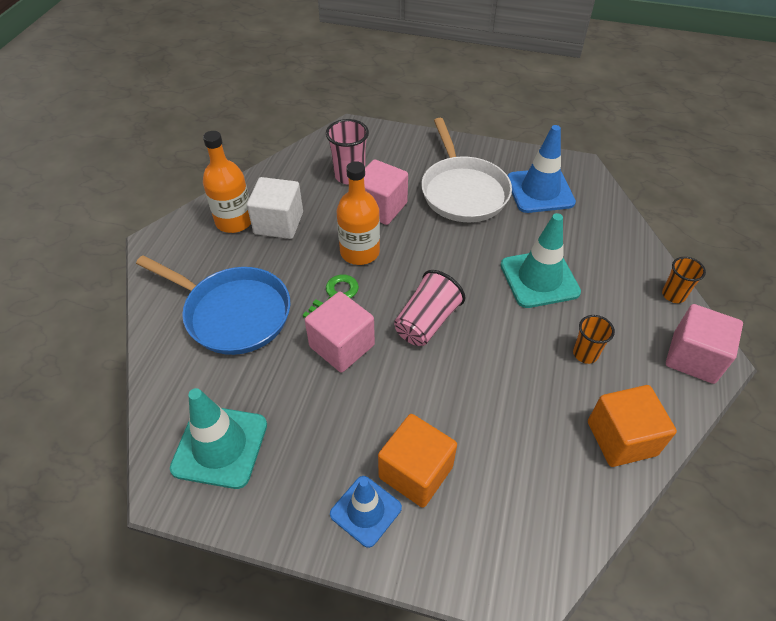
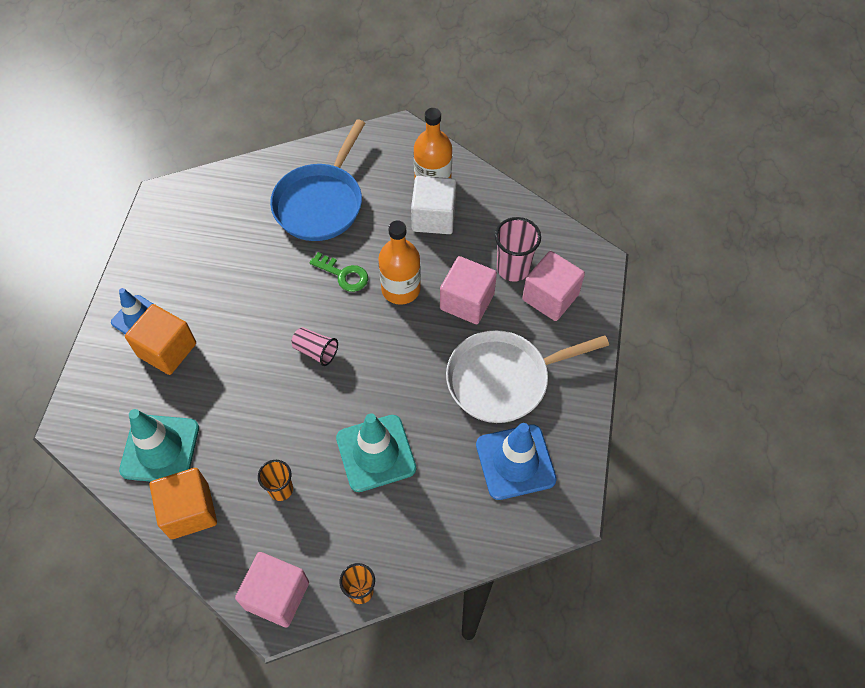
camera: 85 degrees right, 10 degrees up
turquoise traffic cone [170,388,267,489] -> turquoise traffic cone moved to [119,409,199,482]
pink cube [305,292,375,372] -> pink cube moved to [522,251,585,321]
pink cup [394,270,465,346] -> pink cup [291,327,338,366], size x0.65

